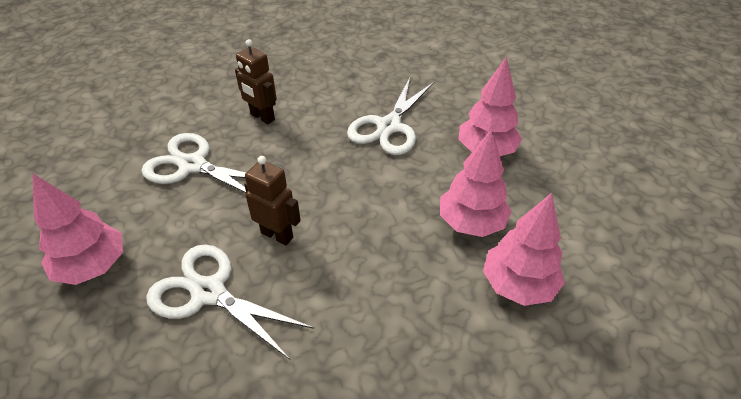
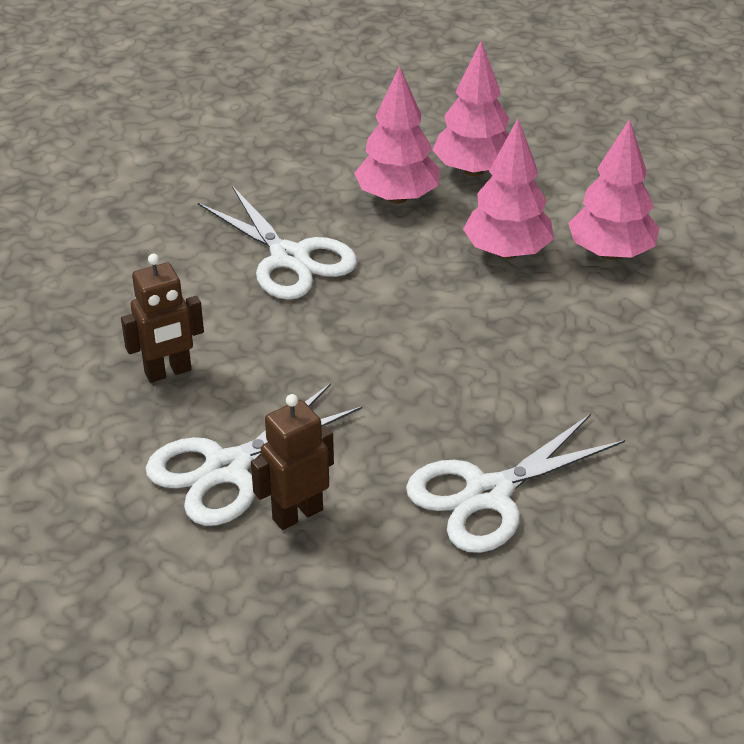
camera: 65 degrees left, 5 degrees down
pink tree [32,173,123,285] -> pink tree moved to [433,41,509,176]
brown robot [244,156,301,245] -> brown robot moved to [251,394,334,530]

